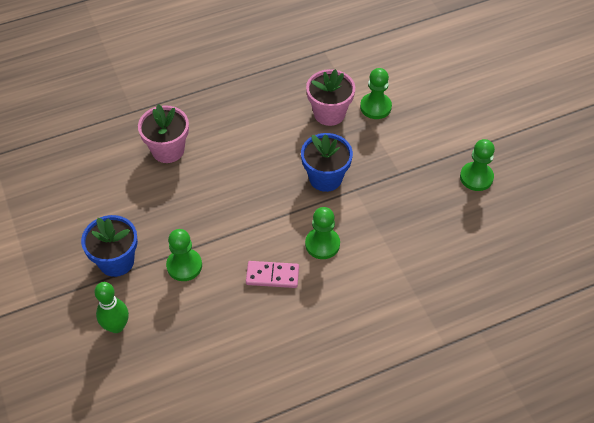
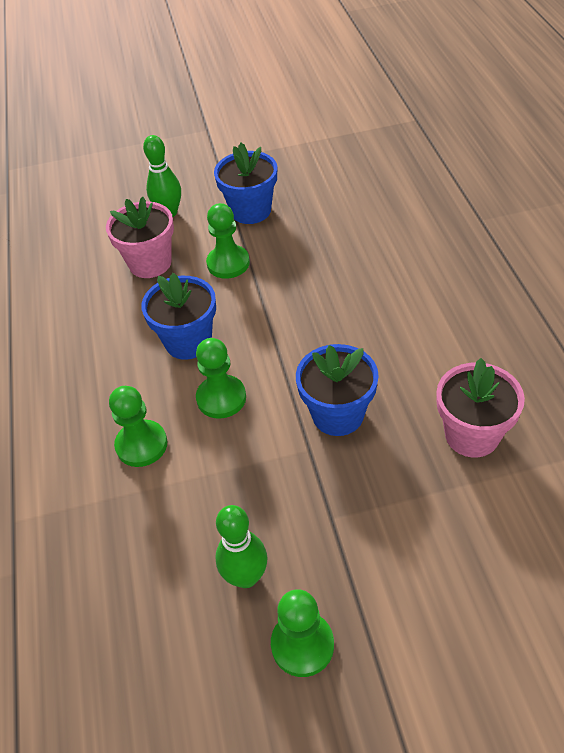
camera: 105 degrees right, 5 degrees down
pink flower pot [138,104,189,163] -> pink flower pot moved to [106,197,174,278]
pink domino [246,261,299,288] -> blue flower pot [141,273,216,360]
green pawn [360,68,392,119] -> green pawn moved to [109,386,167,467]
none -> green bowling pin [215,505,268,588]

